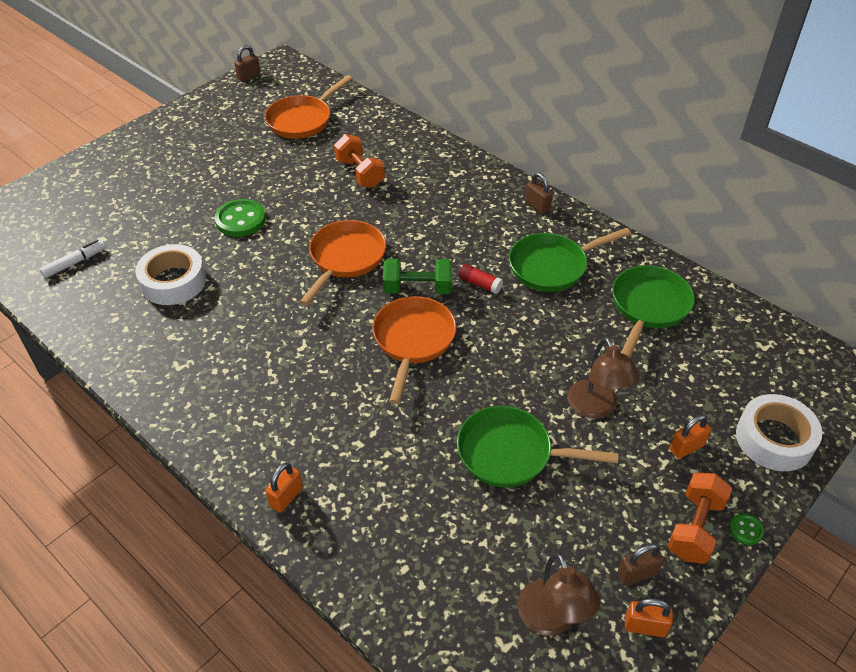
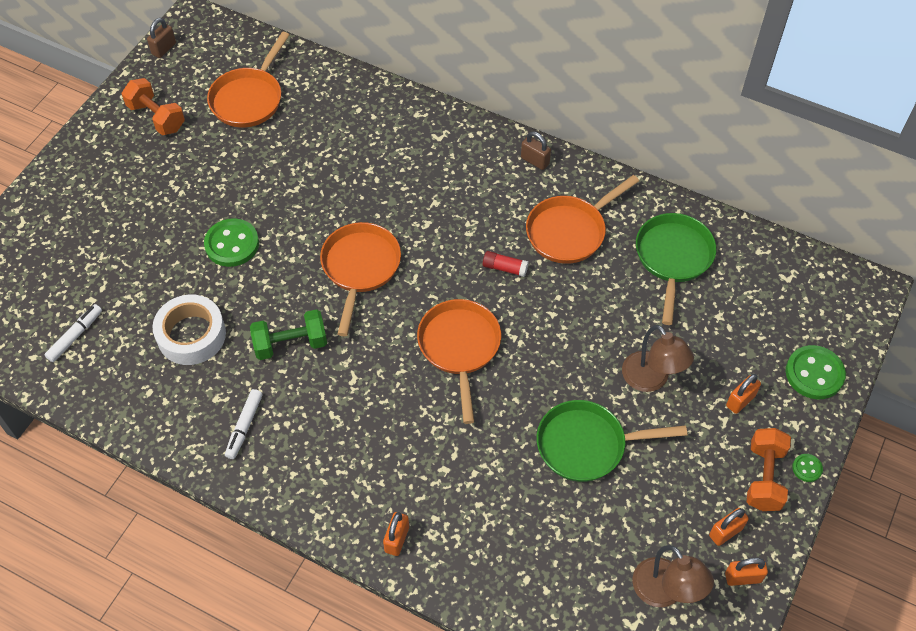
camera: 15 degrees left, 10 degrees up
orange dumbbell [334,134,385,188] -> orange dumbbell moved to [122,78,185,135]
green dumbbell [383,259,452,294] -> green dumbbell moved to [250,309,327,360]
green pan [509,228,631,292] -> orange pan [526,175,639,264]
brown padlock [617,544,664,586] -> orange padlock [709,508,749,546]
white tape [736,394,822,471] -> green button [786,345,846,399]
none -> white marker [225,389,262,459]

